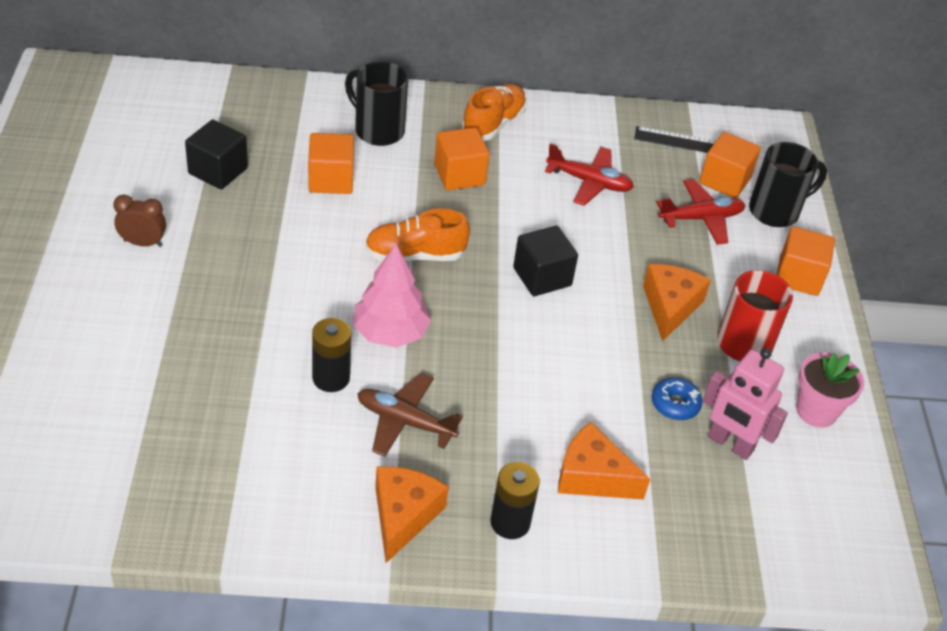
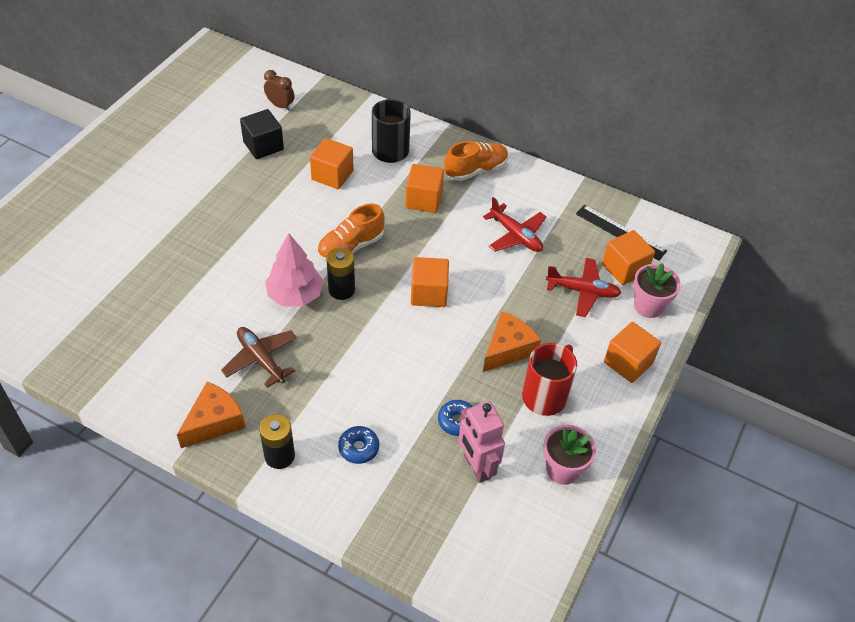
camera: 30 degrees right, 5 degrees up
brown clock [113,195,166,247] -> brown clock moved to [264,70,294,111]
black battery [312,318,351,392] -> black battery moved to [327,248,355,300]
orange shoe [365,208,470,262] -> orange shoe turned 60 degrees counterclockwise [317,204,385,261]
black cube [513,226,578,296] -> orange cube [411,257,449,307]
orange cheese [558,422,650,500] -> blue donut [338,426,379,464]
black mug [749,142,827,227] -> pink flower pot [634,263,681,318]

